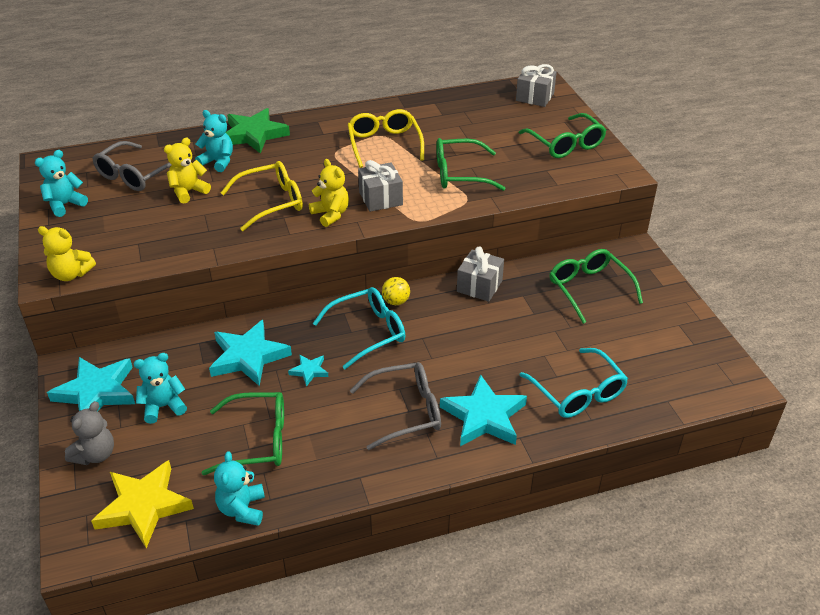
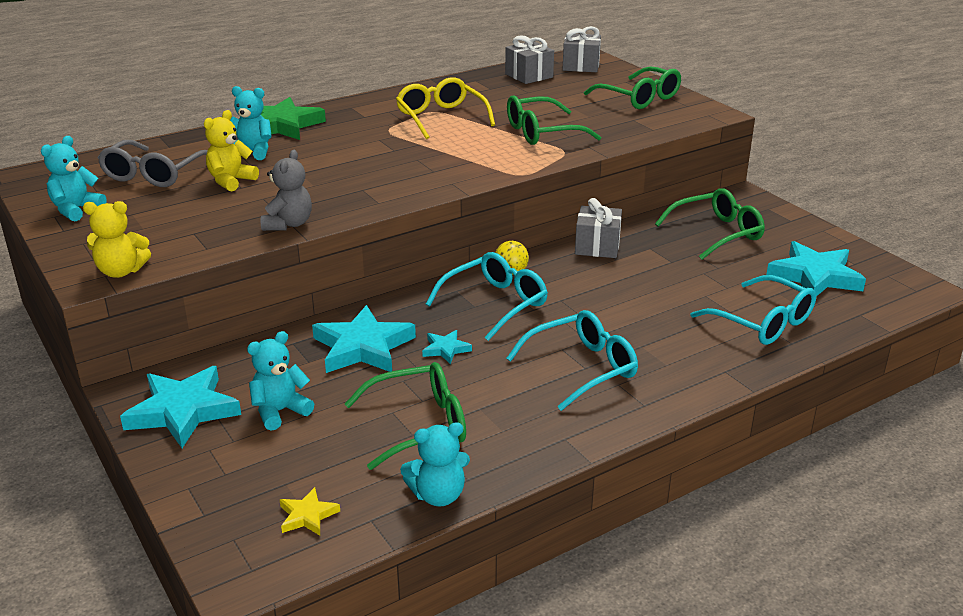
camera: 15 degrees left, 10 degrees down
grey teddy bear [65,401,114,465] -> grey teddy bear moved to [261,150,312,231]
yellow star [91,460,194,548] -> yellow star [280,487,340,536], size x0.48
turquoise teddy bear [214,451,265,526] -> turquoise teddy bear turned 90 degrees counterclockwise [400,422,470,507]
yellow glasses [221,161,303,231] -> none
yellow teddy bear [309,159,349,227] -> none
grey glasses [350,362,441,450] -> turquoise glasses [506,310,638,411]
grey gift [358,160,403,212] -> grey gift moved to [505,35,554,84]
turquoise star [440,374,527,446] -> turquoise star moved to [766,241,866,297]
green glasses [550,249,643,324] -> green glasses turned 105 degrees clockwise [655,188,765,260]

